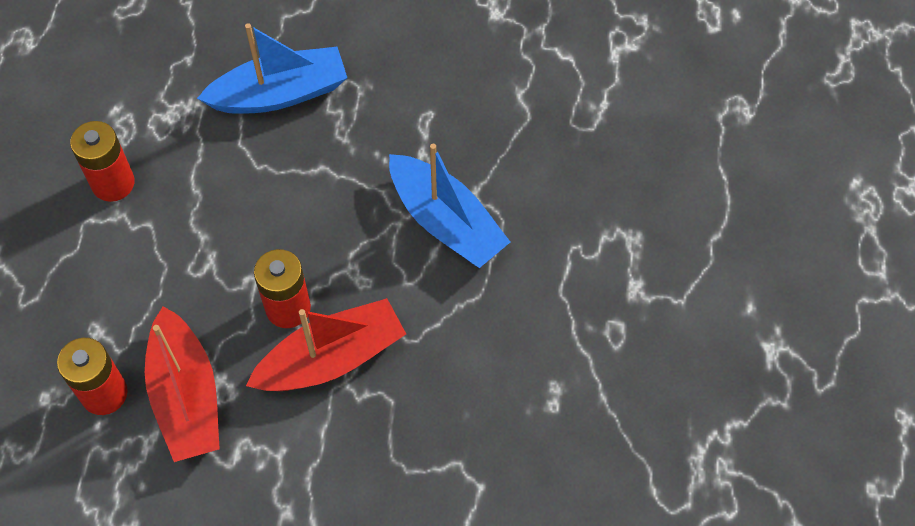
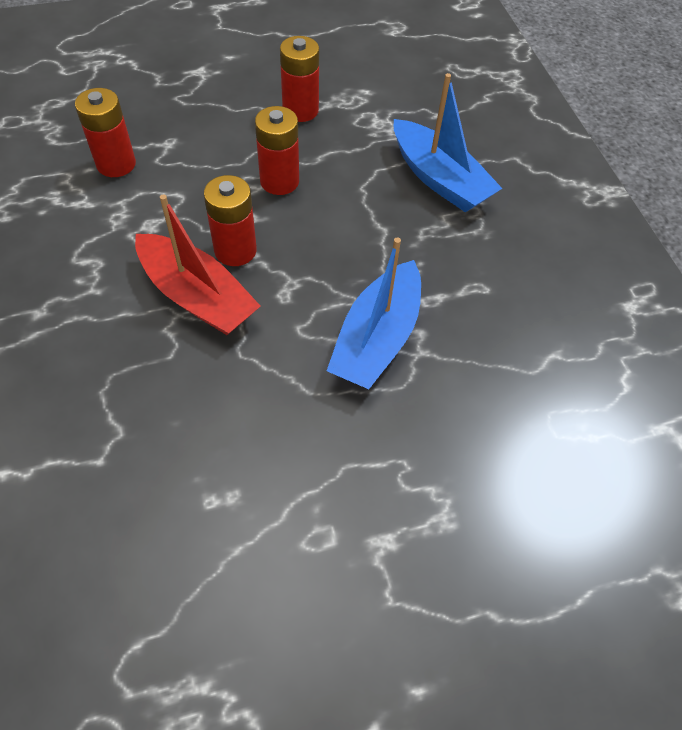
camera: 65 degrees right, 5 degrees down
red boat [145,306,220,462] -> none
none -> red battery [255,106,299,195]

